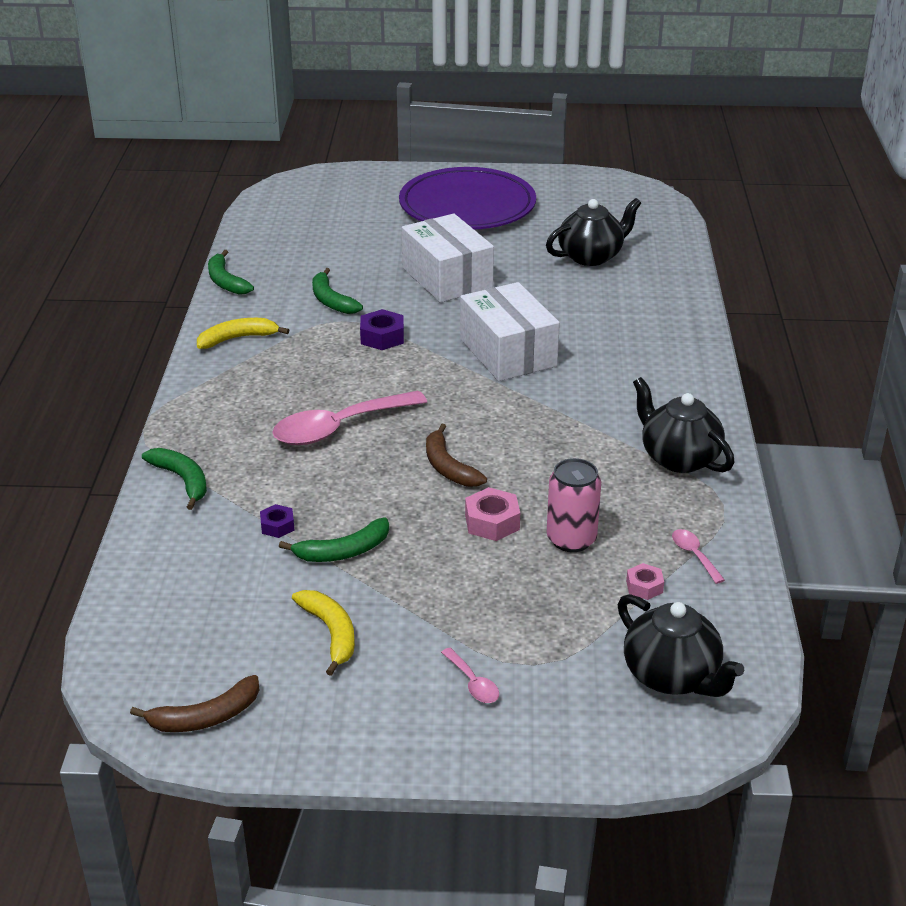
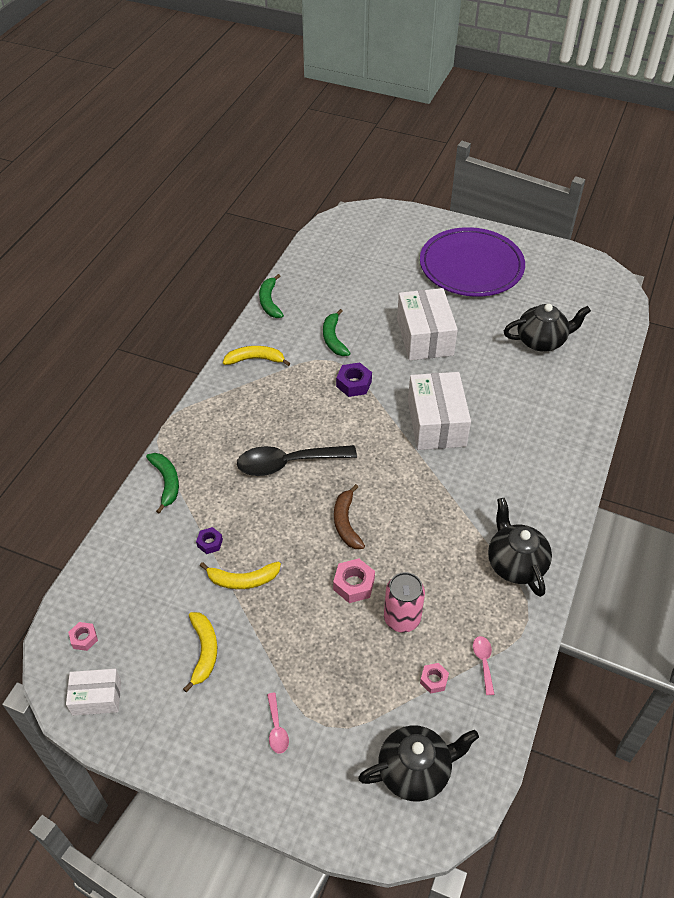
camera: 20 degrees right, 15 degrees up
brown banana [130,675,259,732] -> white box [66,669,121,716]
pink spoon [272,391,427,445] -> black spoon [237,445,357,476]
green banana [279,517,389,562] -> yellow banana [200,562,281,589]
black teapot [618,594,744,697] -> black teapot turned 90 degrees counterclockwise [358,725,479,802]
none -> pink nut [68,622,98,651]

